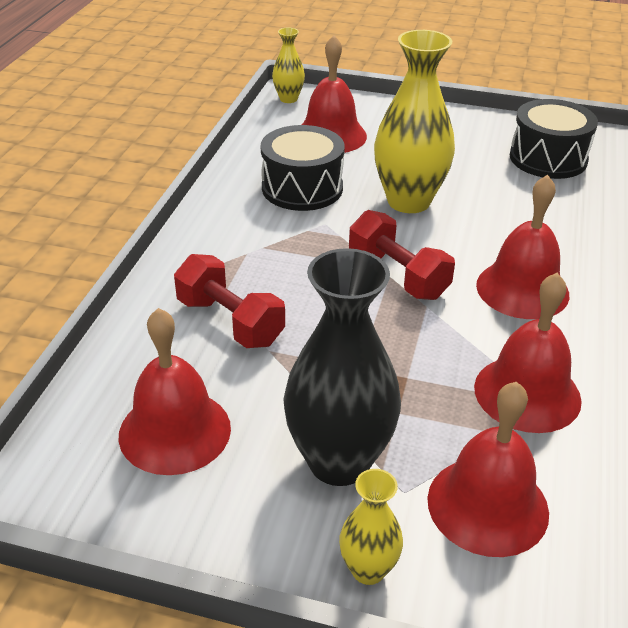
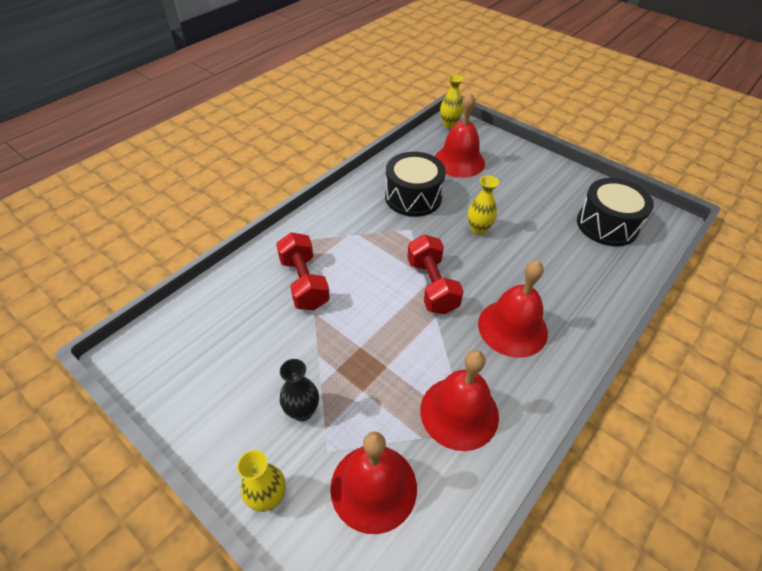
camera: 25 degrees right, 10 degrees up
red bell [119,308,231,475] -> none
black vase [283,248,401,486] -> black vase [280,359,319,421], size x0.50
yellow vase [374,30,455,213] -> yellow vase [468,175,499,235], size x0.50

